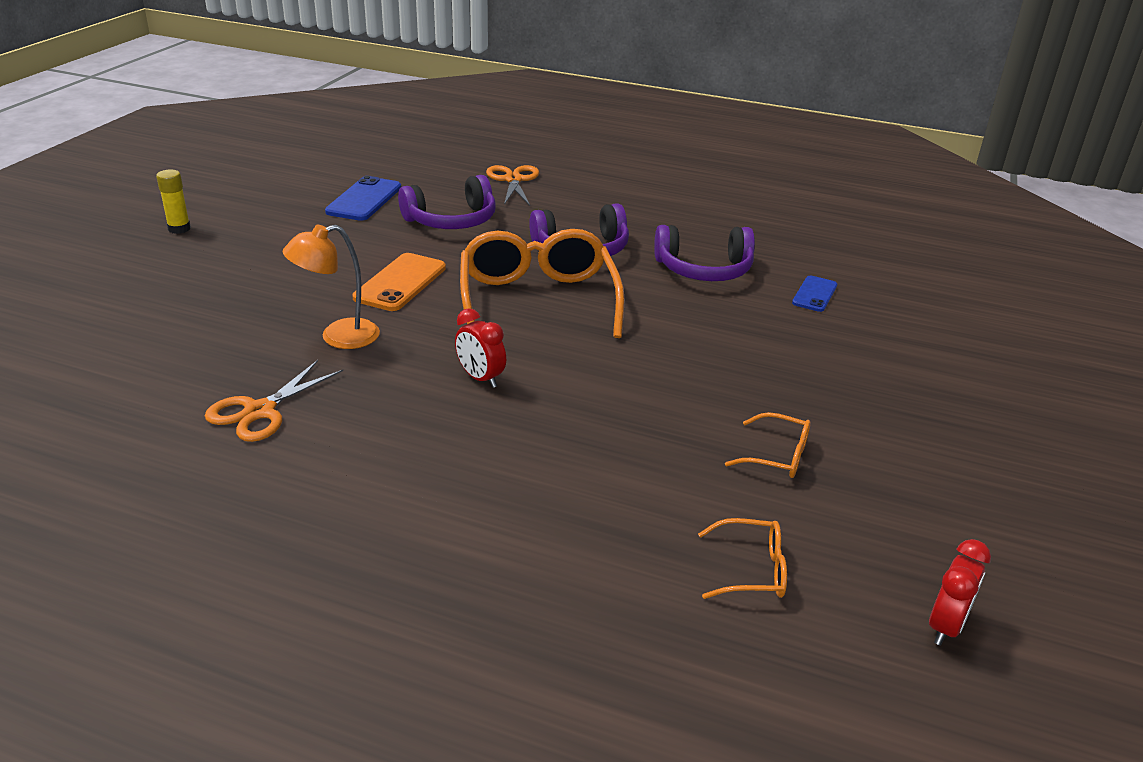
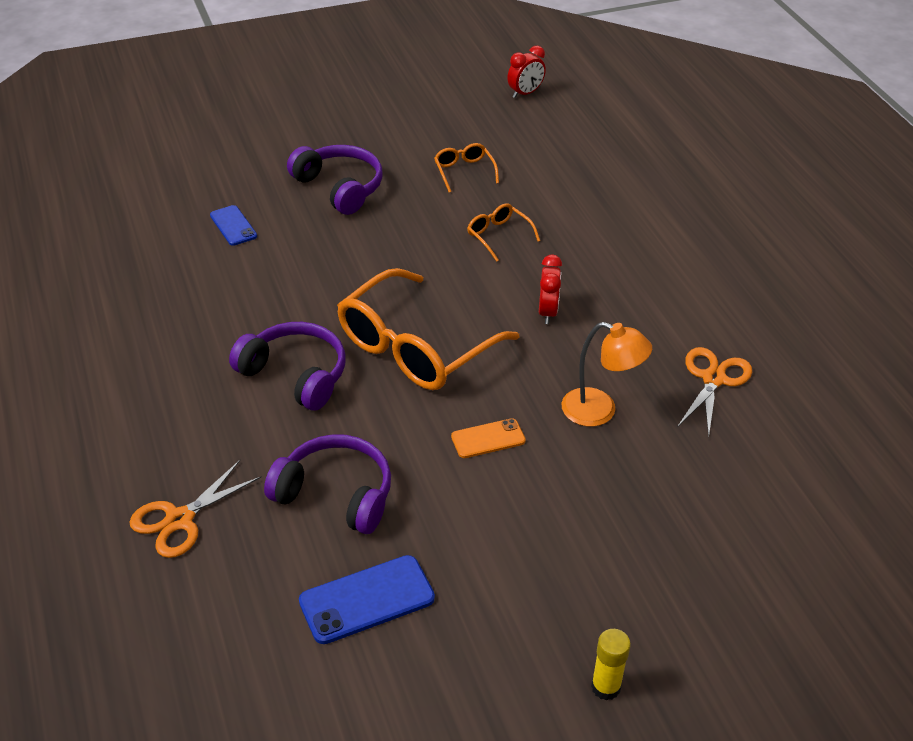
camera: 130 degrees left, 10 degrees up
orange scissors [205,360,343,442] -> orange scissors turned 60 degrees counterclockwise [678,347,752,437]
orange phone [352,253,446,311] -> orange phone [451,418,526,458], size x0.62
purple headphones [654,225,755,281] -> purple headphones moved to [287,145,383,215]
orange glasses [698,518,787,599] -> orange glasses moved to [467,203,540,262]
blue phone [792,276,837,312] -> blue phone turned 75 degrees clockwise [210,205,257,246]
red clock [929,539,991,646] -> red clock turned 150 degrees clockwise [507,45,546,98]

